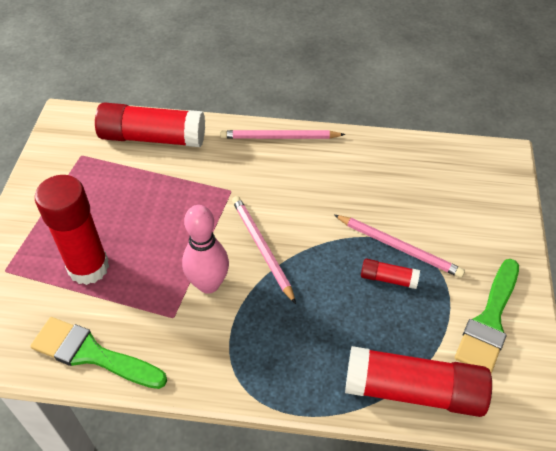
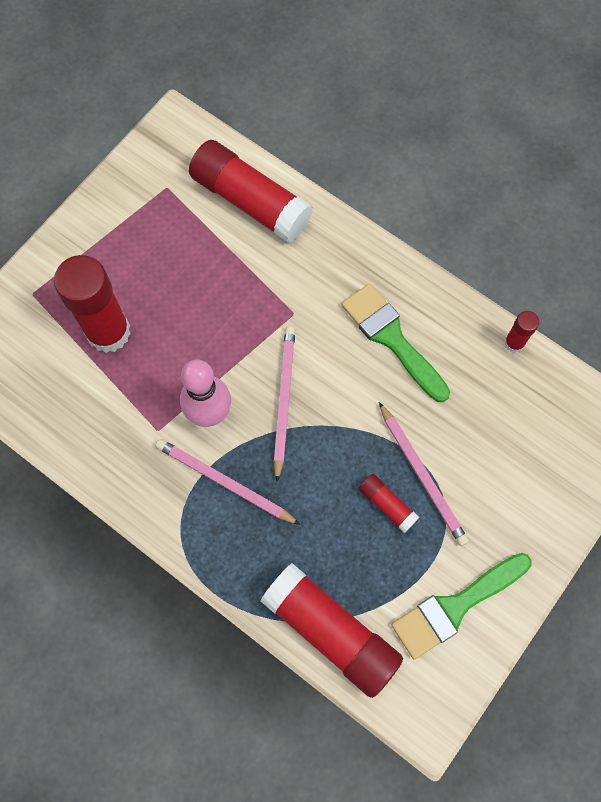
camera: 30 degrees right, 20 degrees up
green brush [30,317,167,389] -> green brush moved to [342,283,450,402]
pink pencil [220,130,346,139] -> pink pencil moved to [156,439,300,525]
none -> red glue stick [504,311,539,353]

